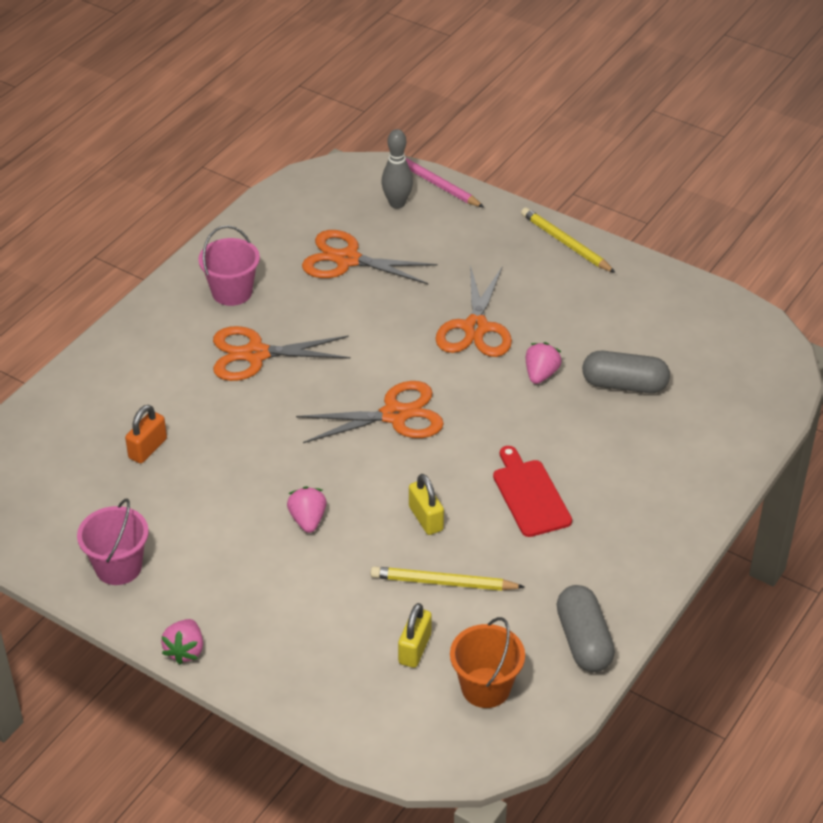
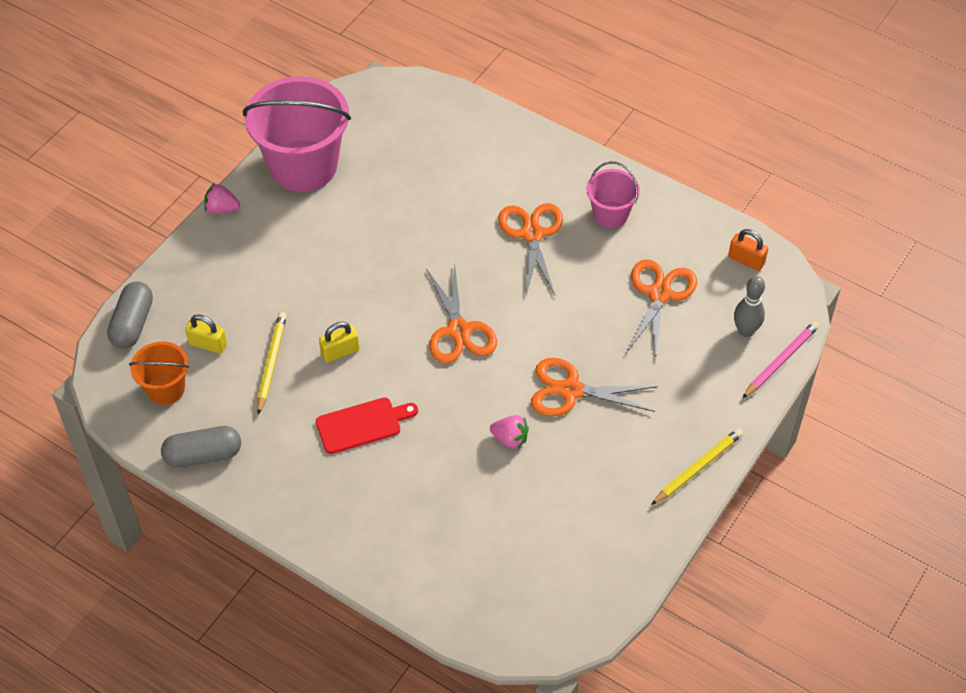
camera: 90 degrees right, 10 degrees up
pink bucket [77,498,149,585] -> pink bucket [243,76,351,192], size x1.96
orange padlock [125,405,167,464] -> orange padlock moved to [728,229,768,271]
pink strawberry [287,486,327,533] -> none
grey capsule [582,351,670,393] -> grey capsule moved to [107,282,153,349]

